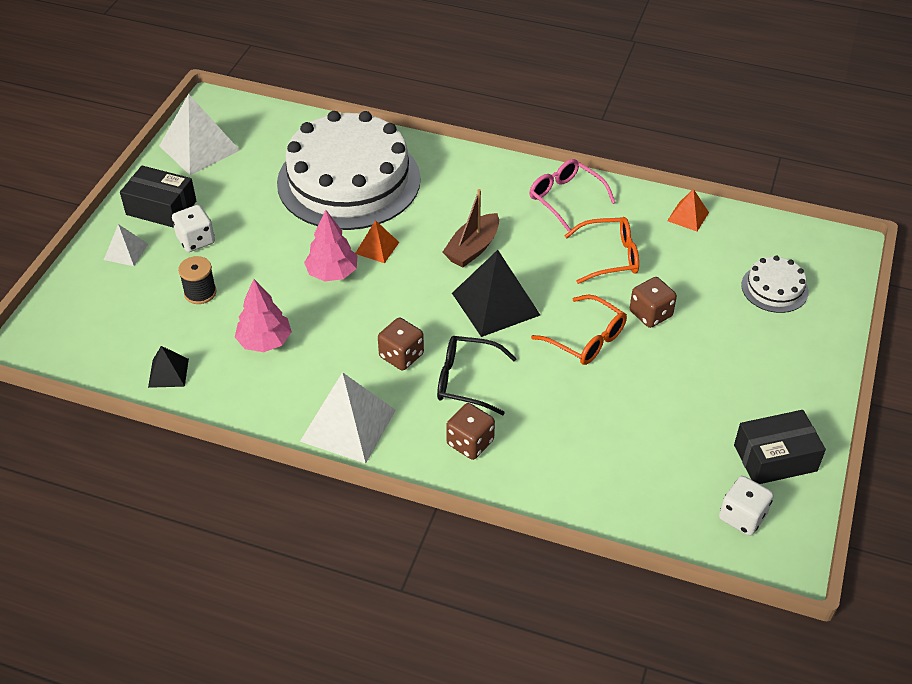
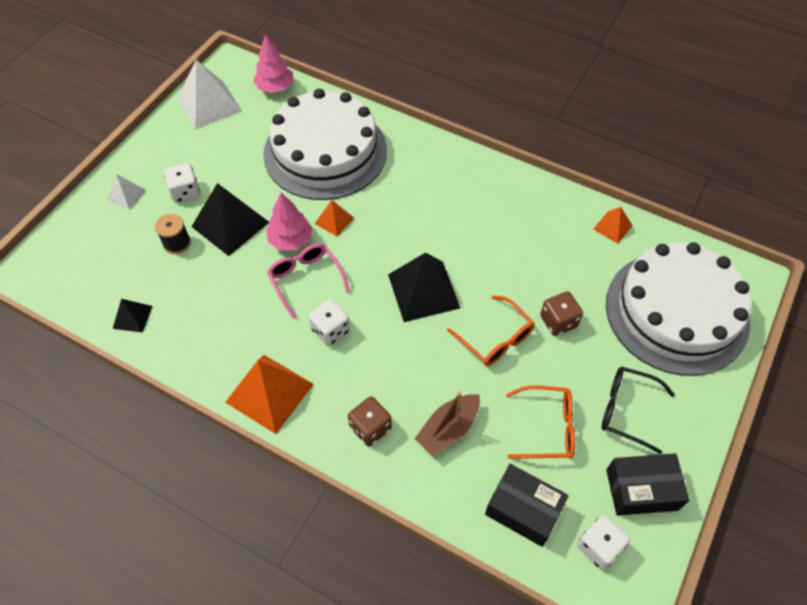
camera: 10 degrees right, 10 degrees up
black box [120,166,196,228] -> black box moved to [485,464,569,547]
pink tree [235,279,292,352] -> pink tree moved to [253,34,294,93]
white pyramid [300,372,396,464] -> orange pyramid [225,355,314,434]
brown dice [378,318,424,371] -> white dice [309,299,350,346]
black glasses [437,336,517,415] -> black glasses moved to [602,366,675,454]
brown boat [443,189,499,267] -> brown boat moved to [415,391,480,456]
pink glasses [529,159,616,232] -> pink glasses moved to [267,244,350,319]
orange glasses [564,217,639,284] -> orange glasses moved to [506,385,575,459]
white cake [741,256,809,313] -> white cake [606,242,751,376], size x2.36
none -> black pyramid [191,183,269,256]

